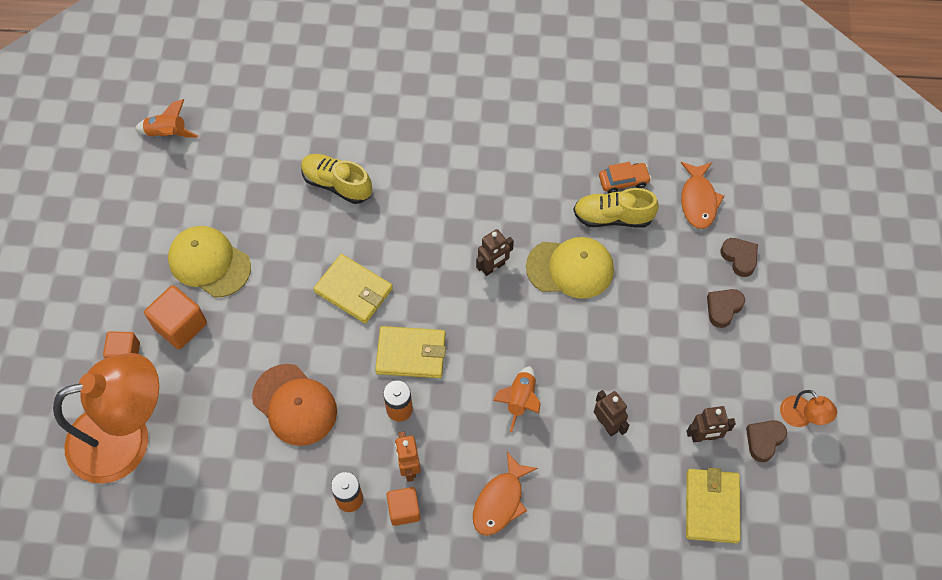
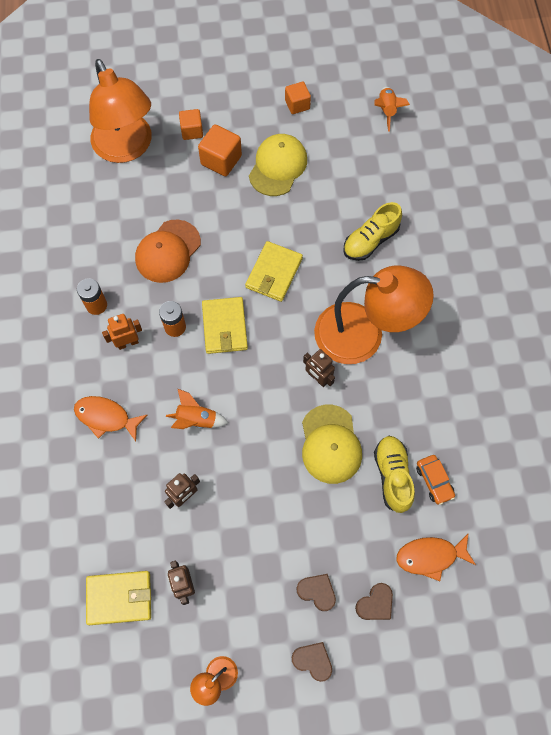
camera: 80 degrees right, 5 degrees up
yellow shoe [301,154,372,204] -> yellow shoe turned 150 degrees counterclockwise [343,202,402,261]
orange cube [387,487,421,526] -> orange cube moved to [285,82,311,114]
brown heart [746,420,787,462] -> brown heart moved to [292,642,332,682]
none -> orange lamp [314,265,434,364]

